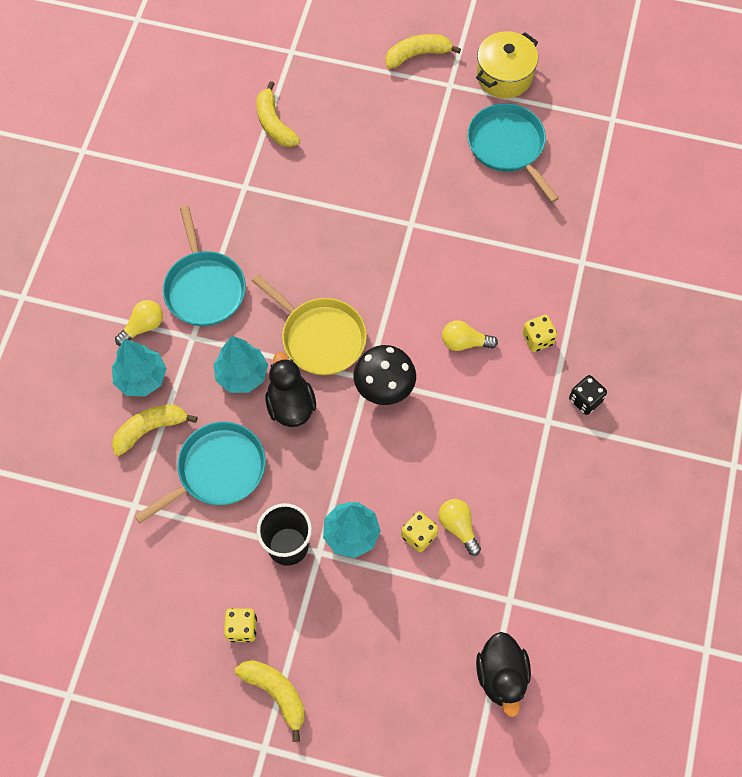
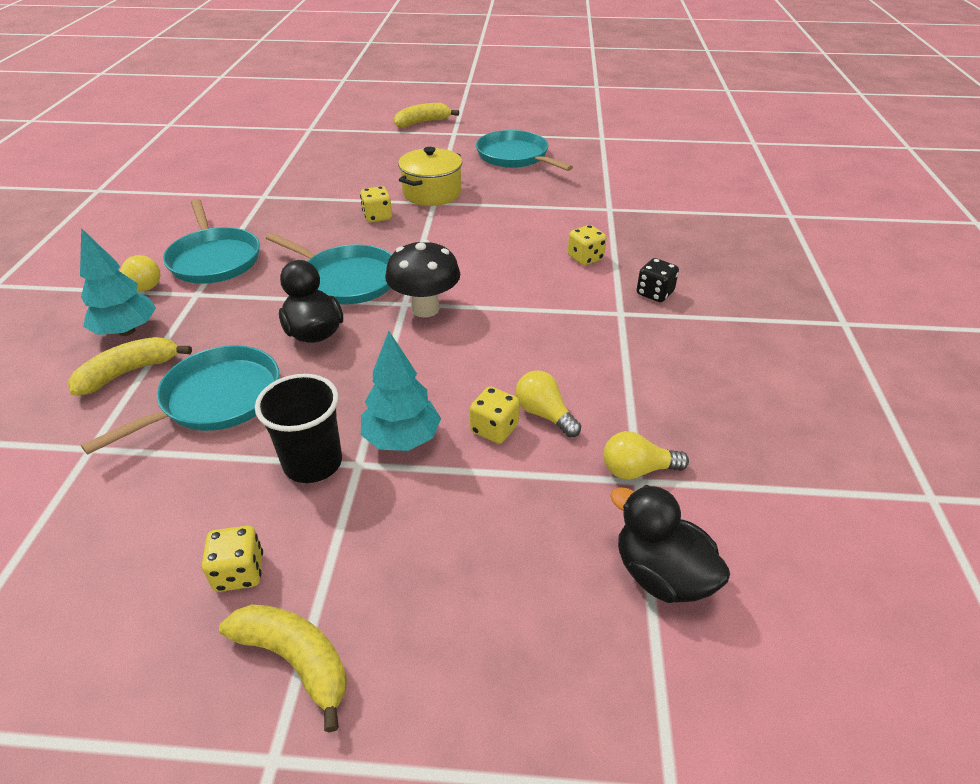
camera: 10 degrees left, 25 degrees down
turquoise tree [213,336,268,393] -> none
yellow pan [252,275,367,375] -> turquoise pan [266,233,392,305]
yellow banana [256,81,300,147] -> none
yellow light bulb [442,320,498,351] -> yellow light bulb moved to [604,431,689,480]
yellow pot [476,31,538,98] -> yellow pot moved to [398,147,462,206]
black duck [476,632,531,717] -> black duck turned 150 degrees clockwise [610,485,730,603]
none -> yellow dice [360,186,392,222]

